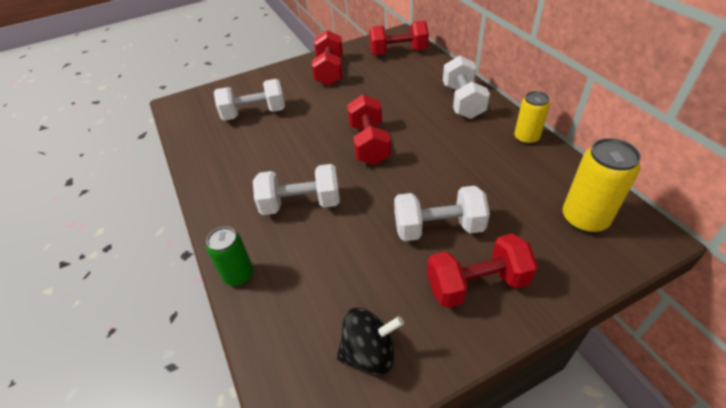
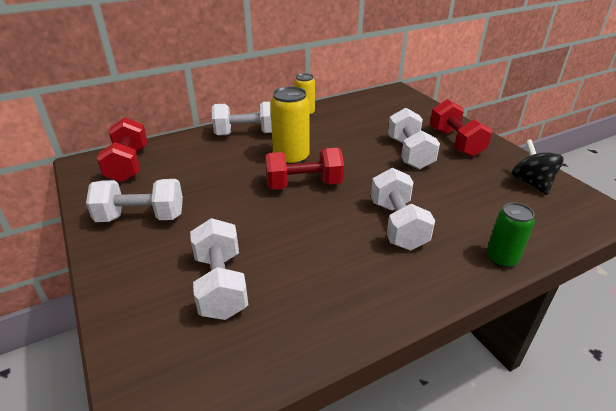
camera: 95 degrees left, 10 degrees down
red dumbbell [312,30,343,86] -> white dumbbell [86,179,183,222]
yellow can [563,138,641,233] -> yellow can moved to [270,86,309,164]

